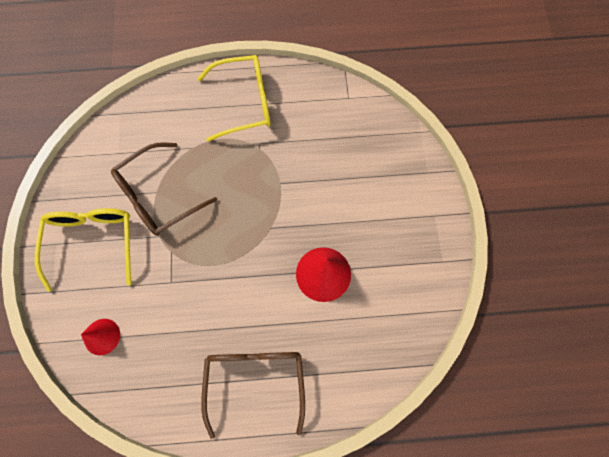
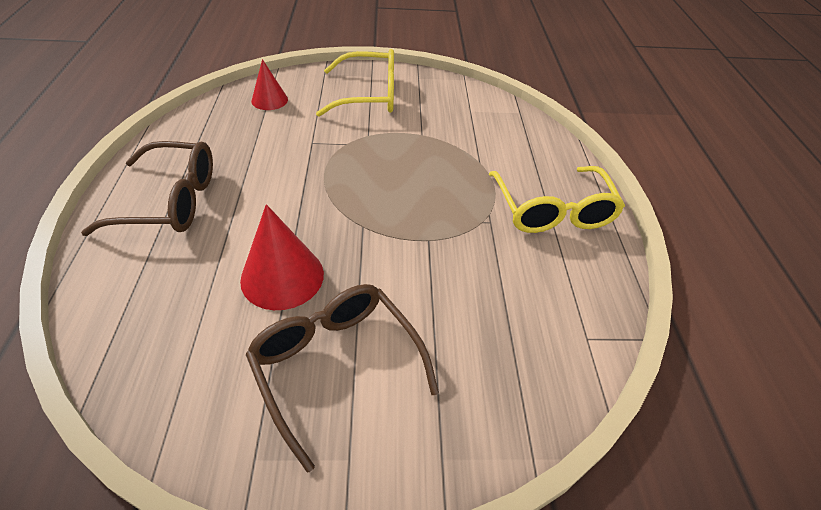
camera: 90 degrees right, 25 degrees down
brown glasses [111,143,217,236] -> brown glasses moved to [245,284,439,472]

